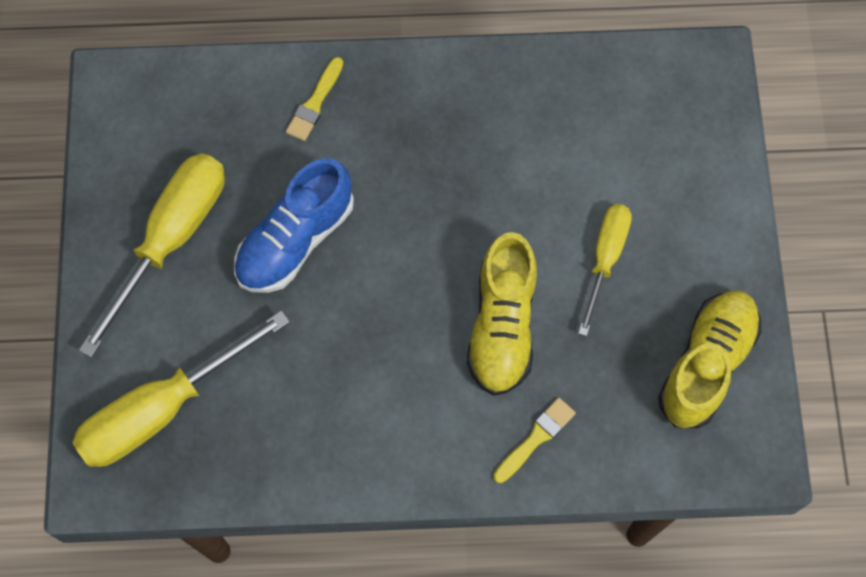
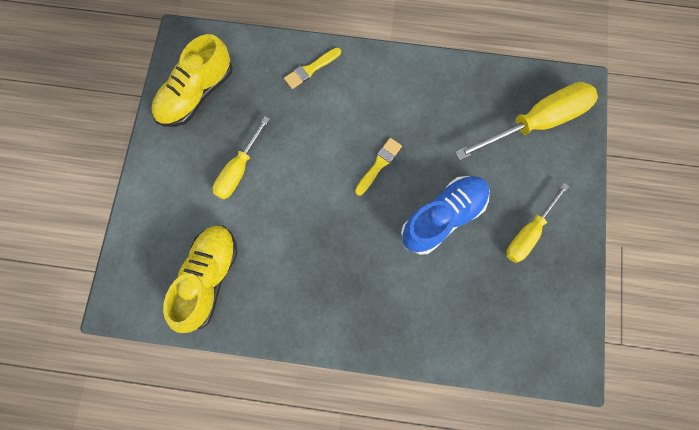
camera: 170 degrees left, 5 degrees up
yellow screwdriver [79,153,225,358] -> yellow screwdriver [506,183,569,263], size x0.61
yellow brush [286,57,343,141] -> yellow brush moved to [355,138,402,196]
yellow shoe [467,232,537,396] -> yellow shoe moved to [163,226,238,333]

